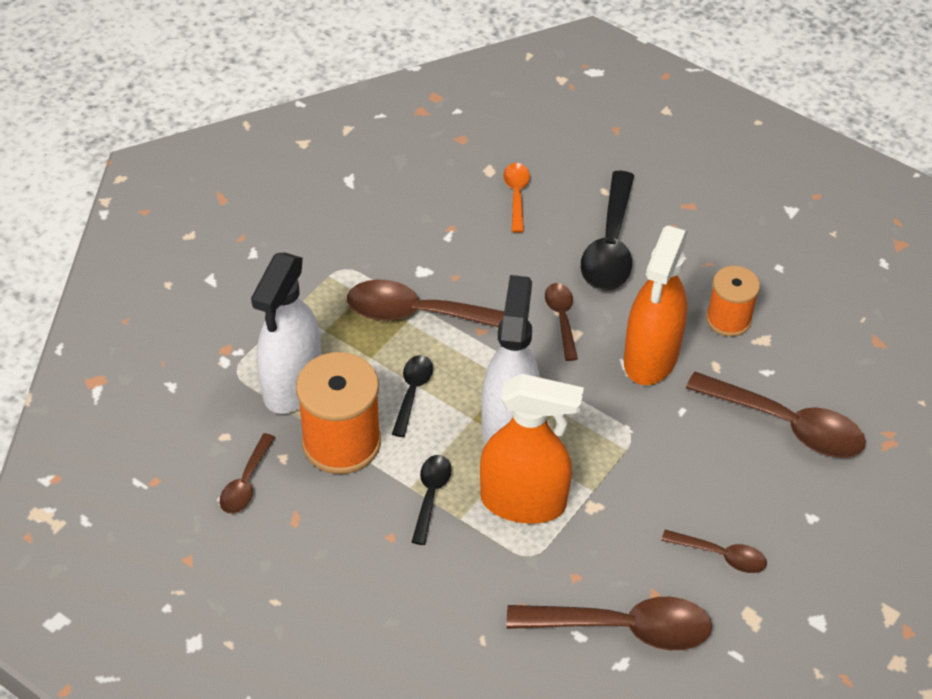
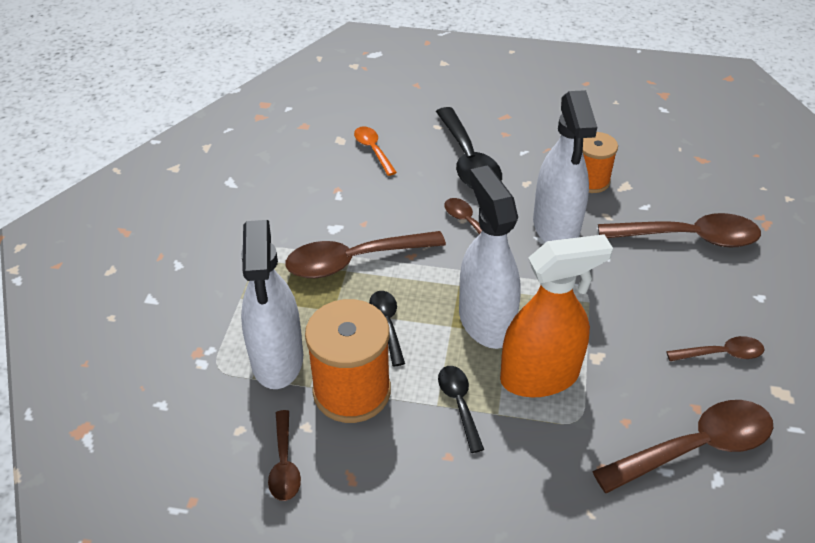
camera: 25 degrees left, 5 degrees down
orange spray bottle [624,226,688,385] -> white spray bottle [533,90,597,243]

